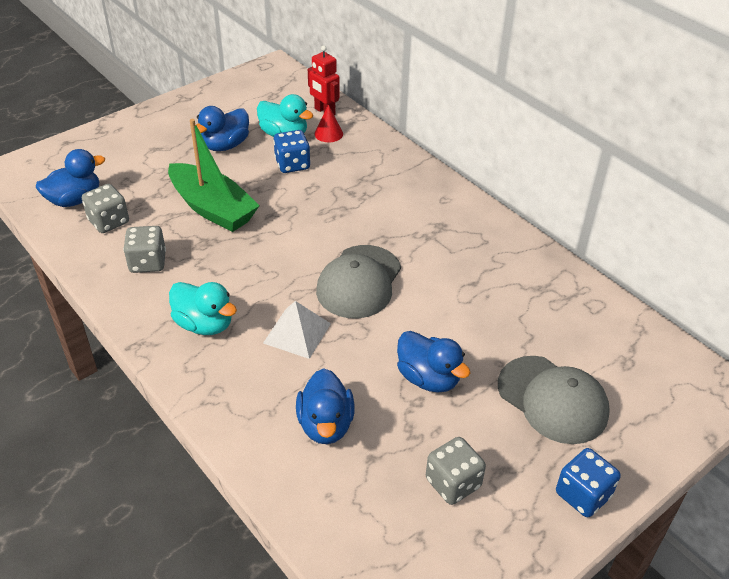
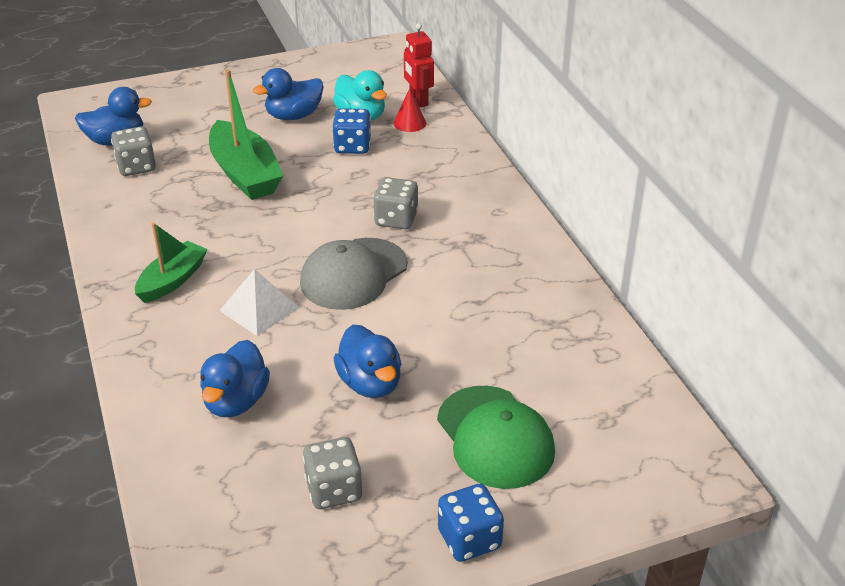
camera: 20 degrees right, 5 degrees down
grey dice [123,226,166,273] -> grey dice moved to [373,177,418,229]
turquoise duck [169,282,237,335] -> green boat [135,222,208,303]
grey cap [498,356,610,444] -> green cap [437,386,555,489]

